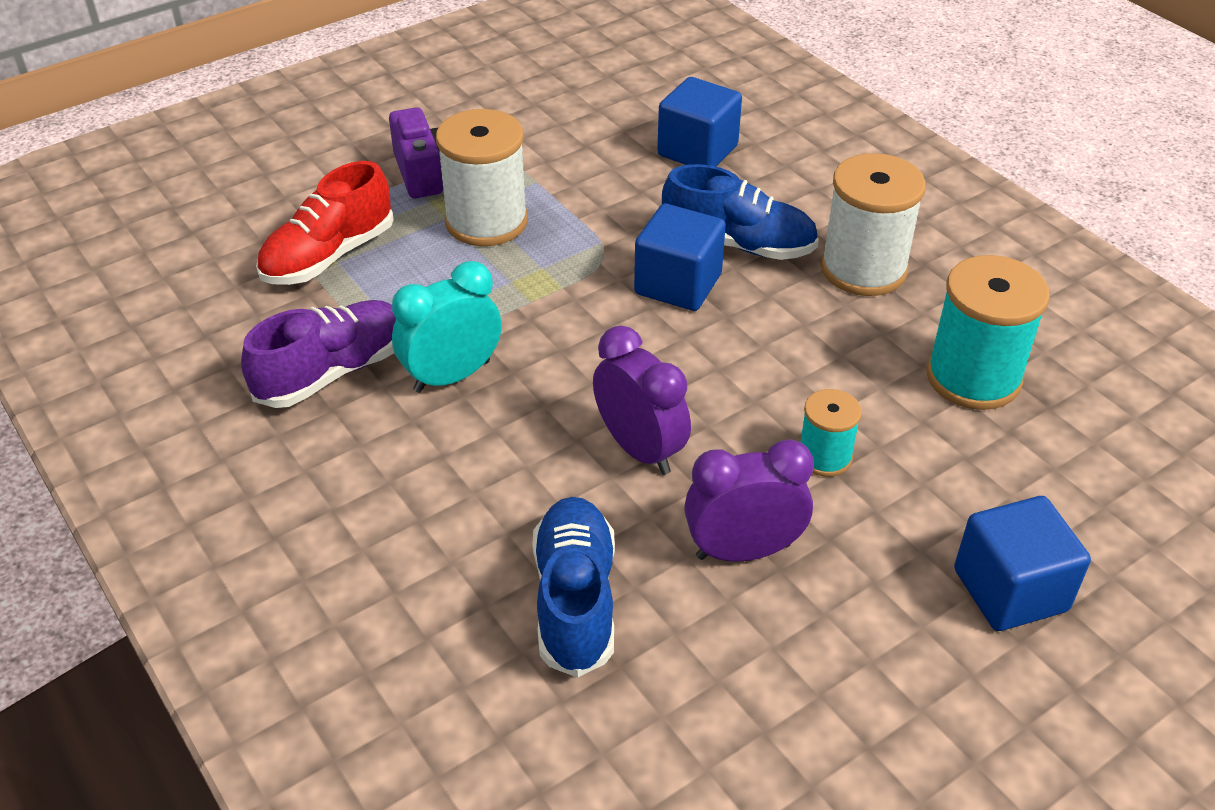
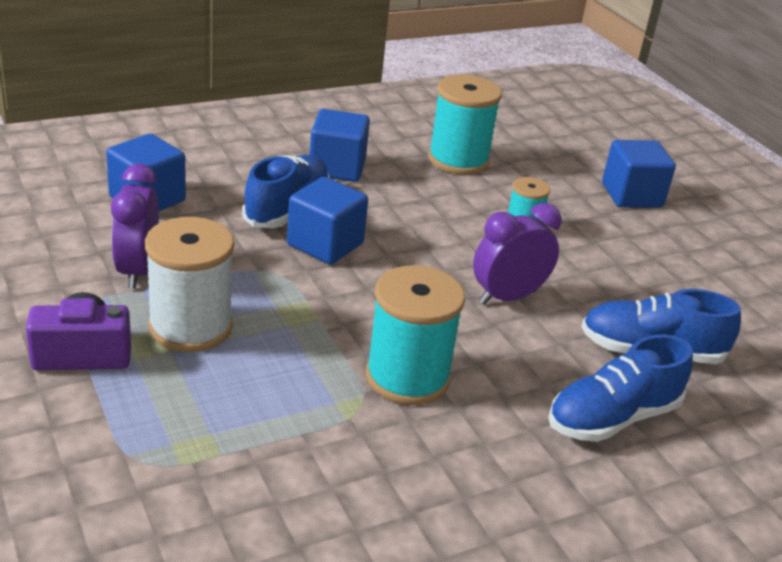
camera: 85 degrees left, 10 degrees down
purple shoe [241,300,396,408] -> none
red shoe [256,161,394,285] -> none
turquoise clock [392,261,502,393] -> turquoise spool [366,265,465,405]
purple clock [684,439,814,562] -> purple clock moved to [111,164,159,289]
white spool [821,153,926,296] -> blue cube [310,109,370,182]
none -> blue shoe [548,334,693,442]

